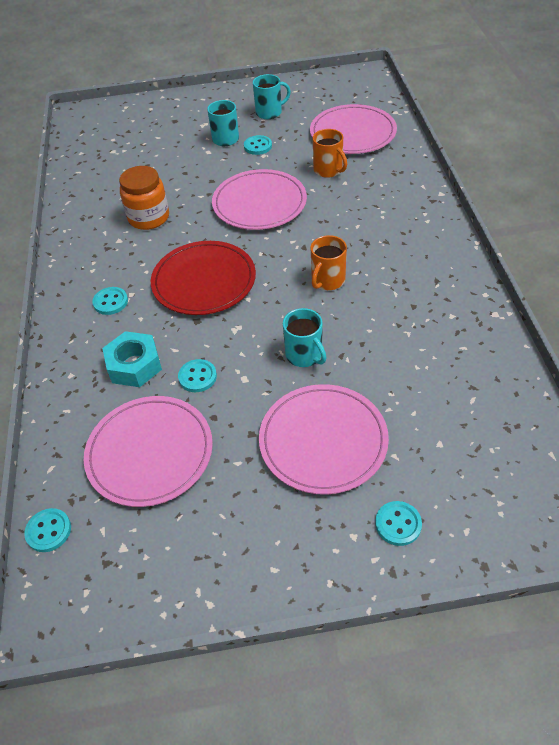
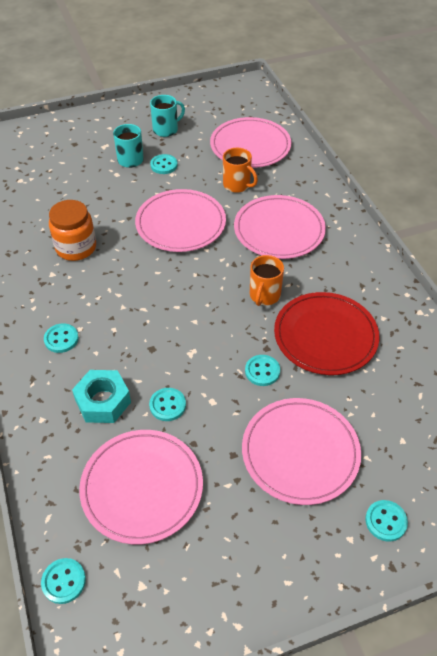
camera: 15 degrees left, 0 degrees up
red plate [151,241,256,315] -> red plate moved to [274,292,379,375]
turquoise mug [283,308,327,367] -> turquoise button [245,355,280,386]
none -> pink plate [234,195,326,259]

